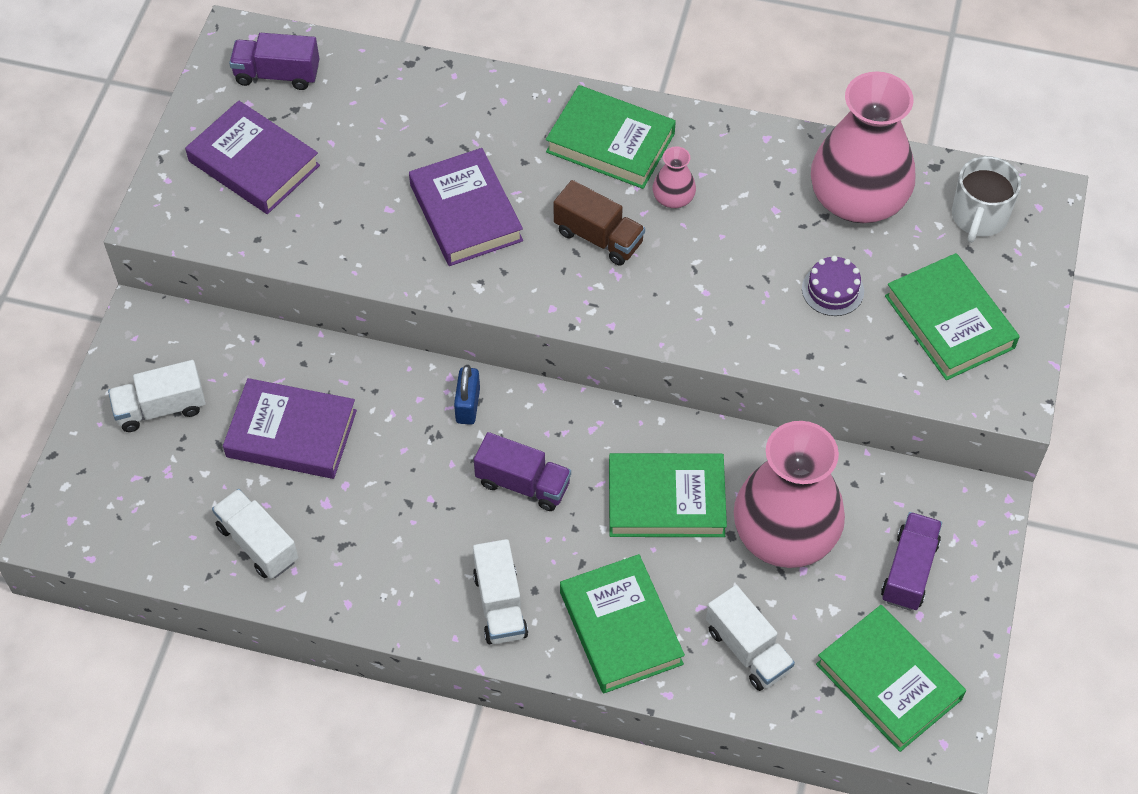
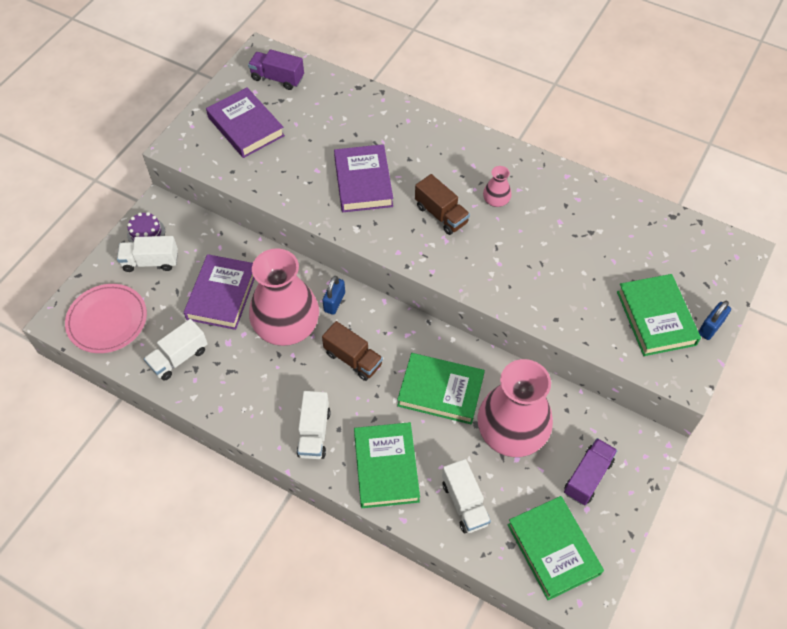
camera: 15 degrees right, 0 degrees up
white truck [212,489,298,579] -> white truck turned 105 degrees counterclockwise [144,319,208,381]
purple book [223,378,357,479] -> purple book turned 75 degrees clockwise [184,254,255,330]
purple truck [474,432,571,511] -> brown truck [322,321,383,381]
green book [546,85,676,189] -> none
purple cake [802,255,864,316] -> purple cake moved to [127,212,165,243]
pink vase [811,71,915,223] -> pink vase moved to [249,248,319,346]
white mug [952,156,1021,243] -> none
none -> pink plate [65,284,147,353]
none -> blue padlock [698,301,731,340]

